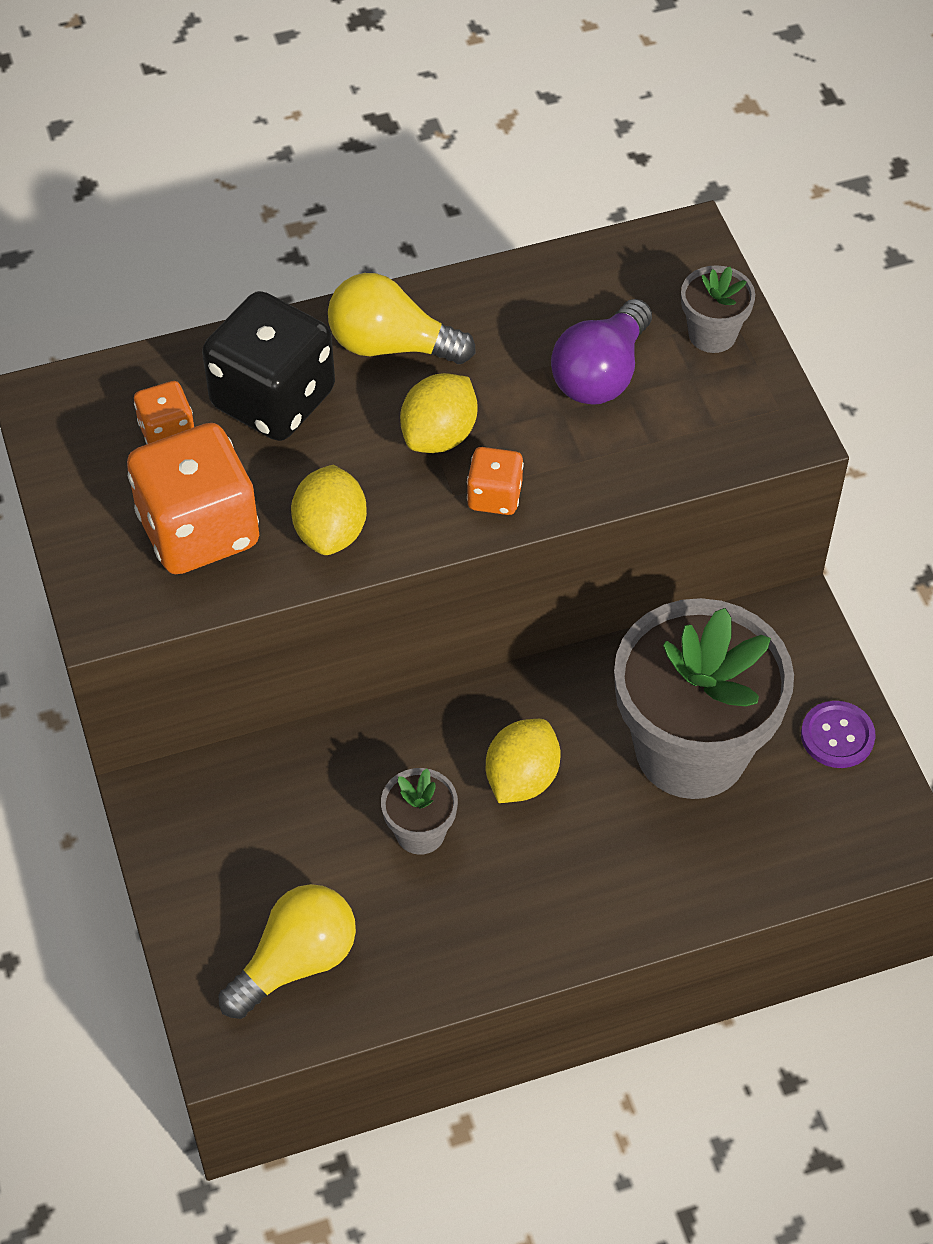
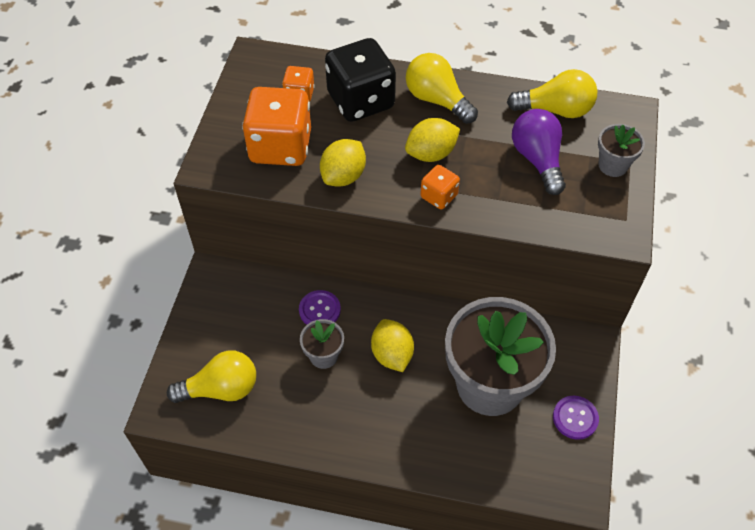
camera: 30 degrees right, 0 degrees up
yellow lemon [486,719,560,803] -> yellow lemon turned 75 degrees counterclockwise [371,319,414,372]
purple light bulb [551,299,652,405] -> purple light bulb turned 105 degrees clockwise [512,109,566,195]
none -> purple button [299,290,341,325]
none -> yellow light bulb [507,69,597,118]

